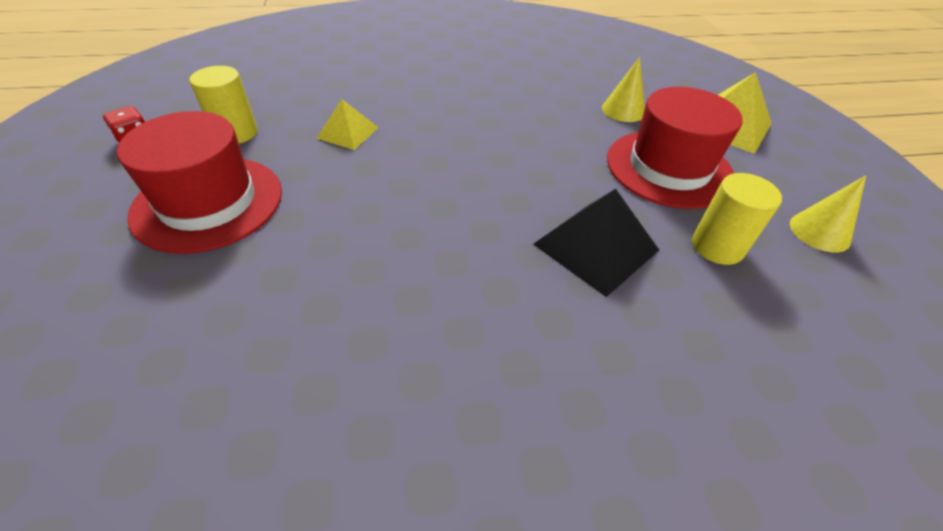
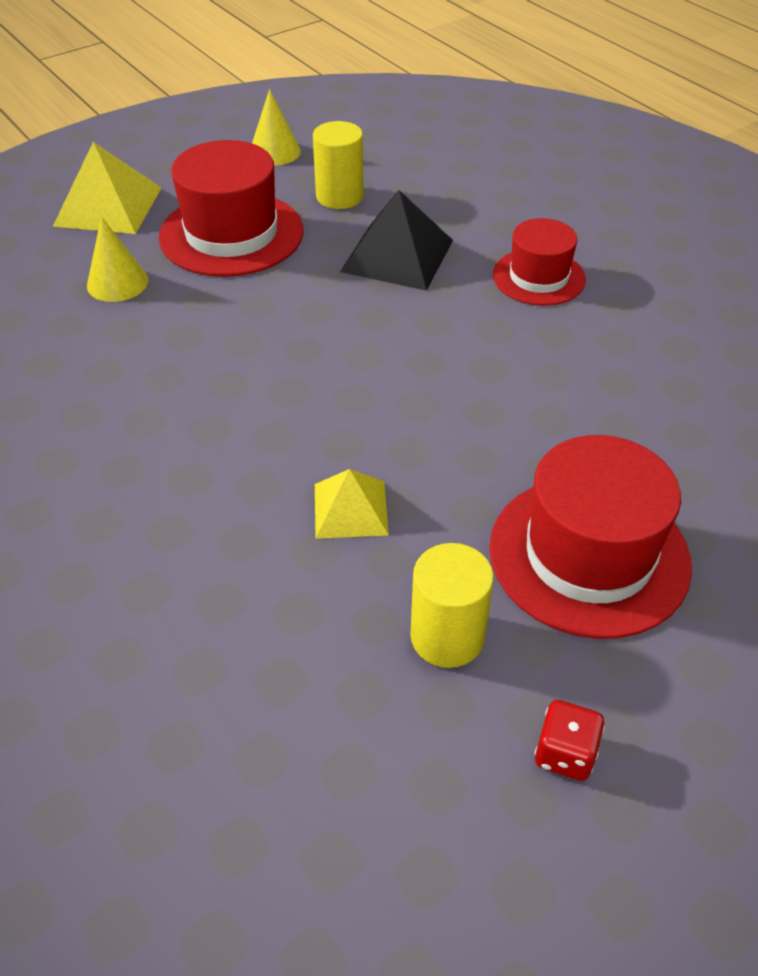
camera: 115 degrees left, 0 degrees up
none -> red hat [493,218,586,306]

